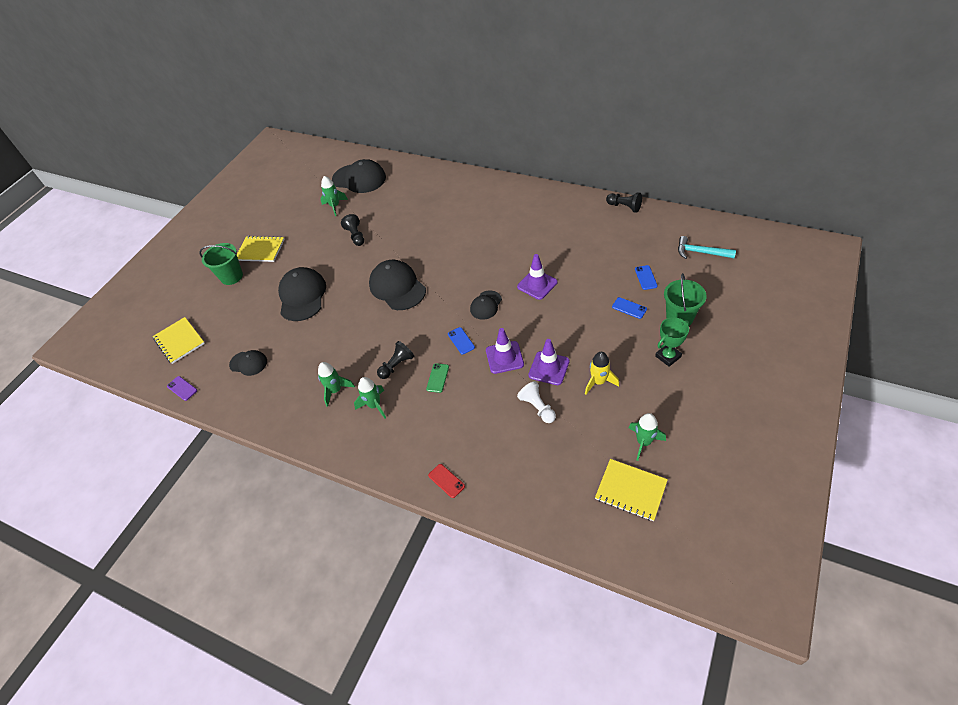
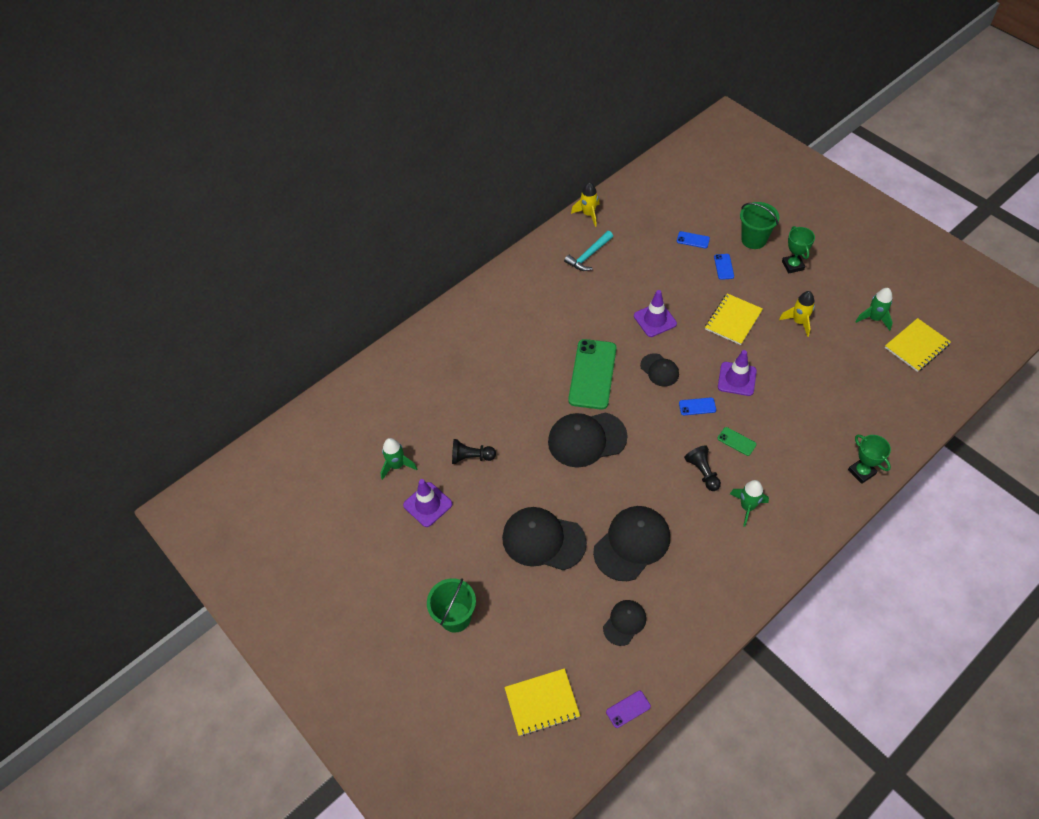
camera: 70 degrees left, 5 degrees up
yellow notebook [237,236,285,262] -> yellow notebook moved to [705,293,763,345]
green rocket [318,362,355,407] -> none
black cap [332,159,386,193] -> black cap moved to [593,506,670,581]
red phone [428,464,465,498] -> green trophy [848,434,891,484]
white pawn [517,381,556,423] -> none
purple traffic cone [528,339,569,385] -> purple traffic cone moved to [403,479,452,527]
black pawn [606,192,642,213] -> yellow rocket [571,182,600,227]
blue phone [612,297,647,319] -> blue phone turned 60 degrees counterclockwise [714,254,734,280]
turquoise hammer [678,236,736,259] -> turquoise hammer moved to [564,231,613,271]
none -> green phone [568,339,616,410]

